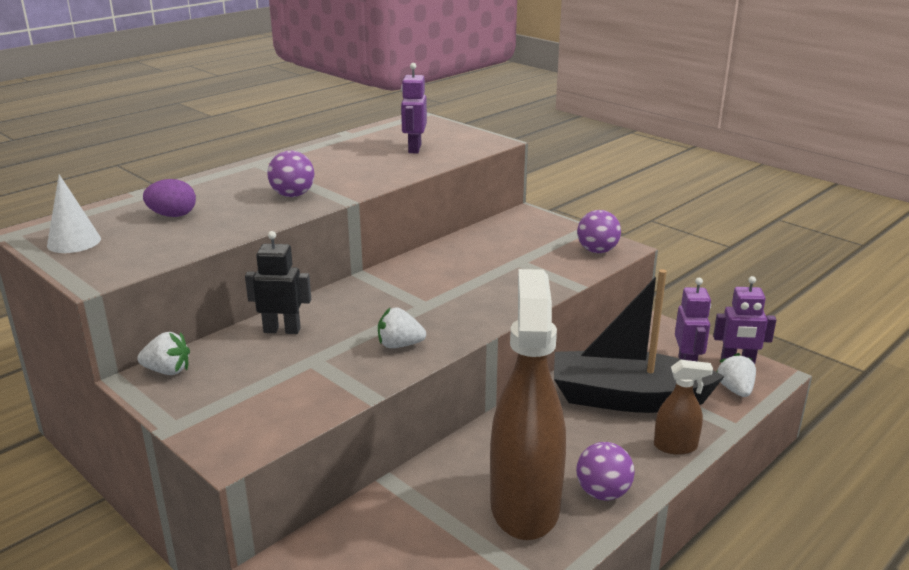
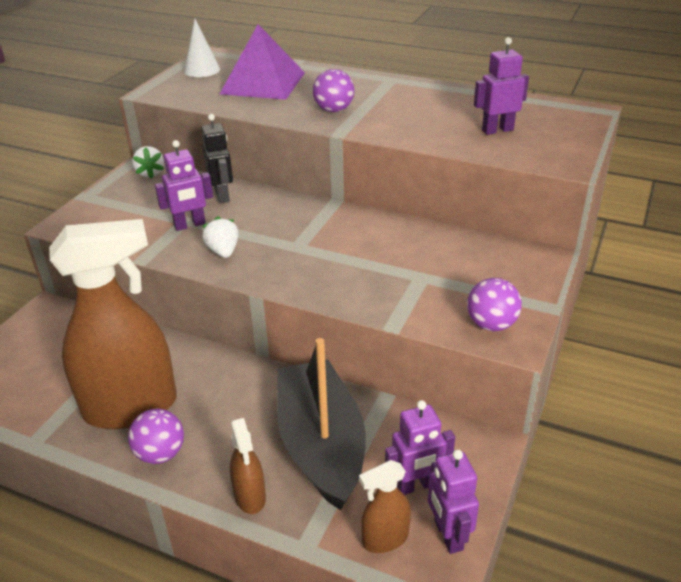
camera: 70 degrees right, 10 degrees up
purple egg [143,179,196,217] -> purple pyramid [220,24,305,100]
white strawberry [716,353,756,397] -> brown spray bottle [359,460,411,553]
none -> purple robot [155,140,213,231]

